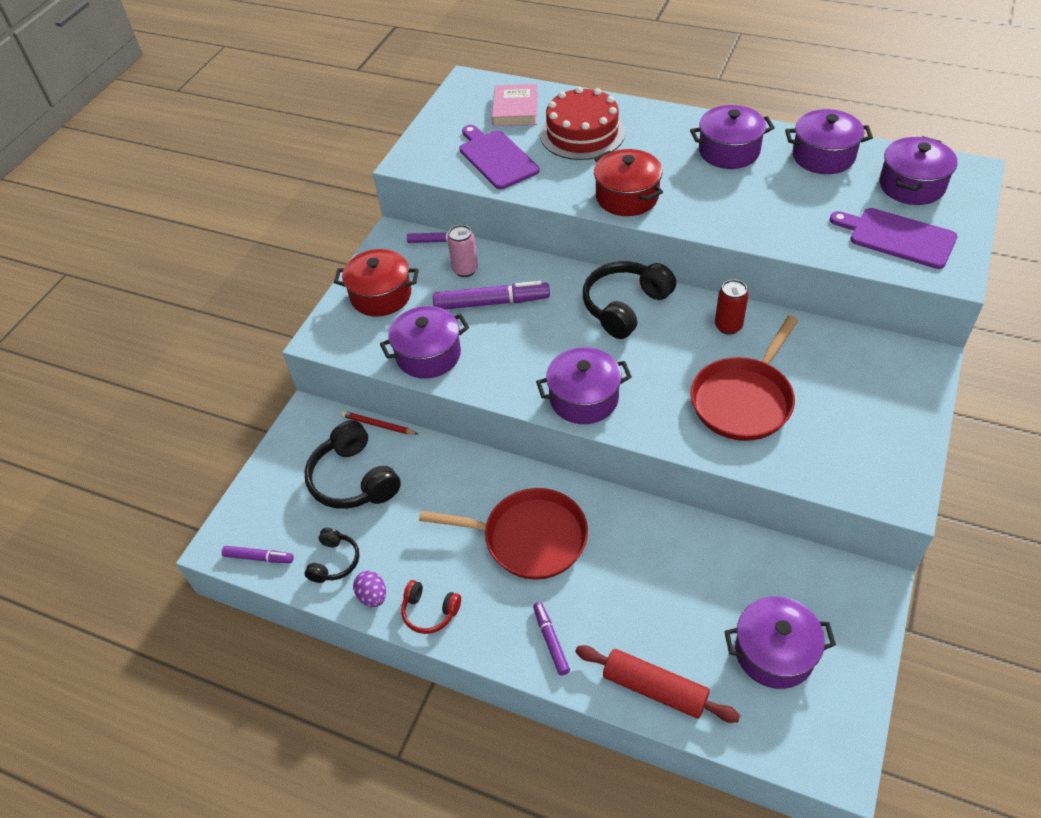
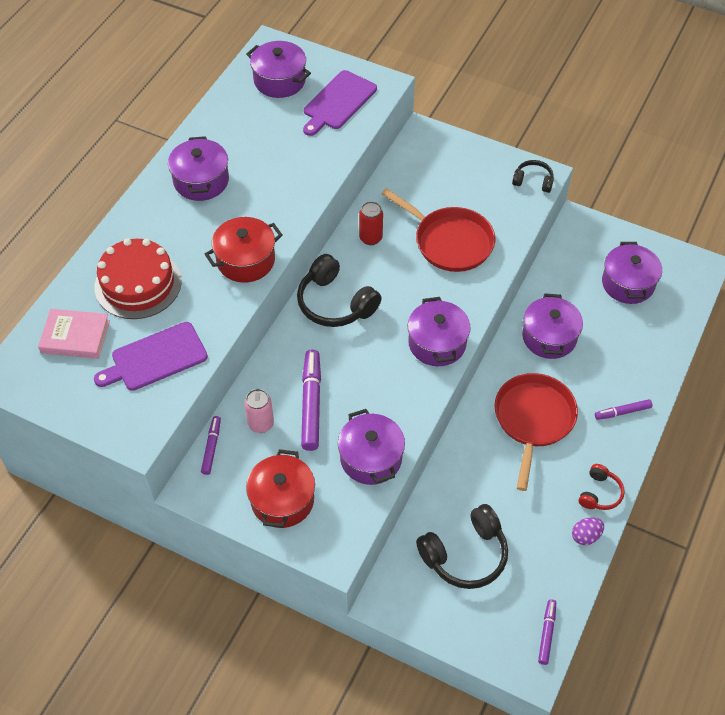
camera: 90 degrees left, 5 degrees up
black headphones [305,528,359,583] -> black headphones moved to [512,160,554,193]
red pencil [341,411,418,435] -> none
red rolling pin [575,645,740,723] -> none
purple pot [785,109,873,174] -> purple pot moved to [522,293,583,359]

